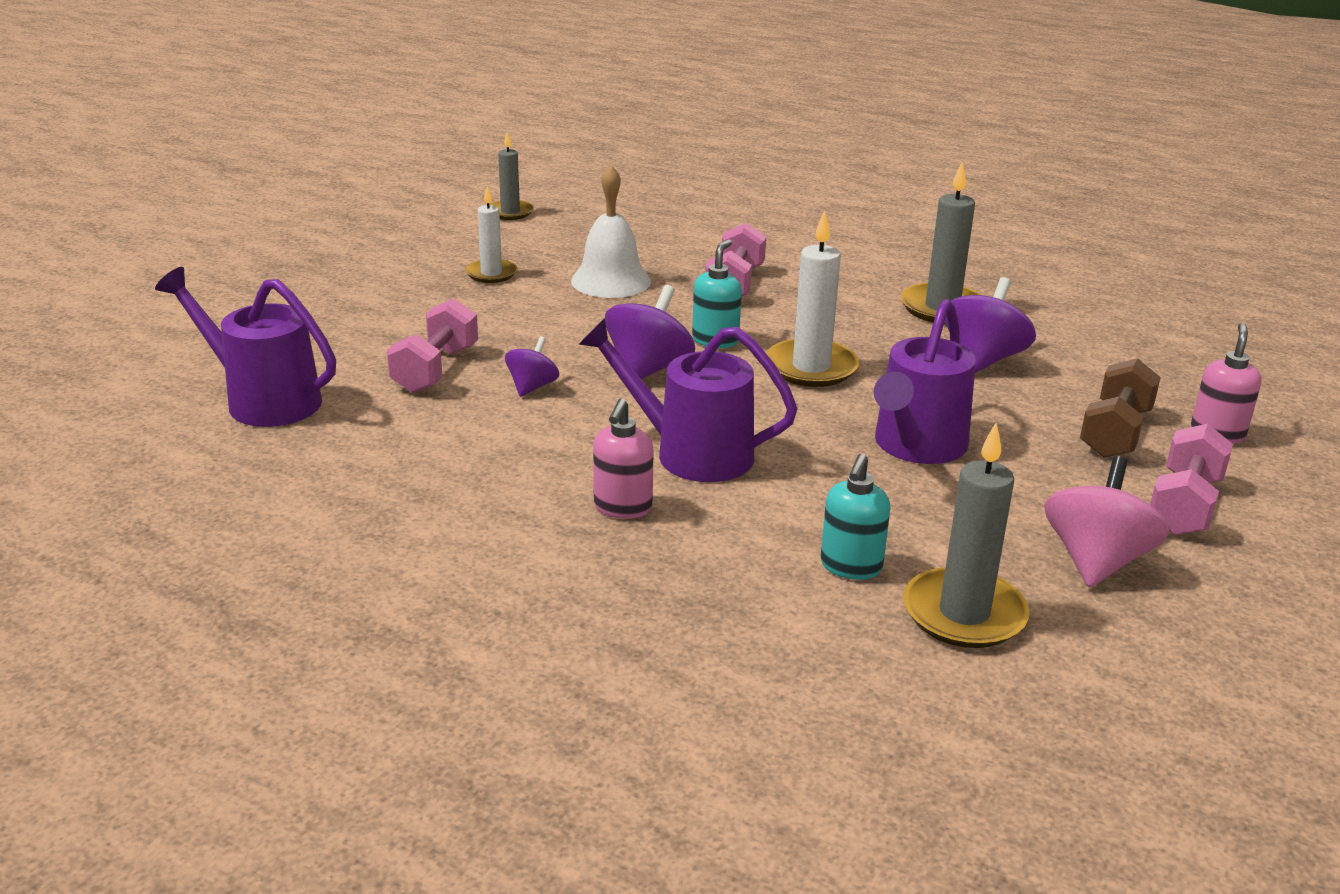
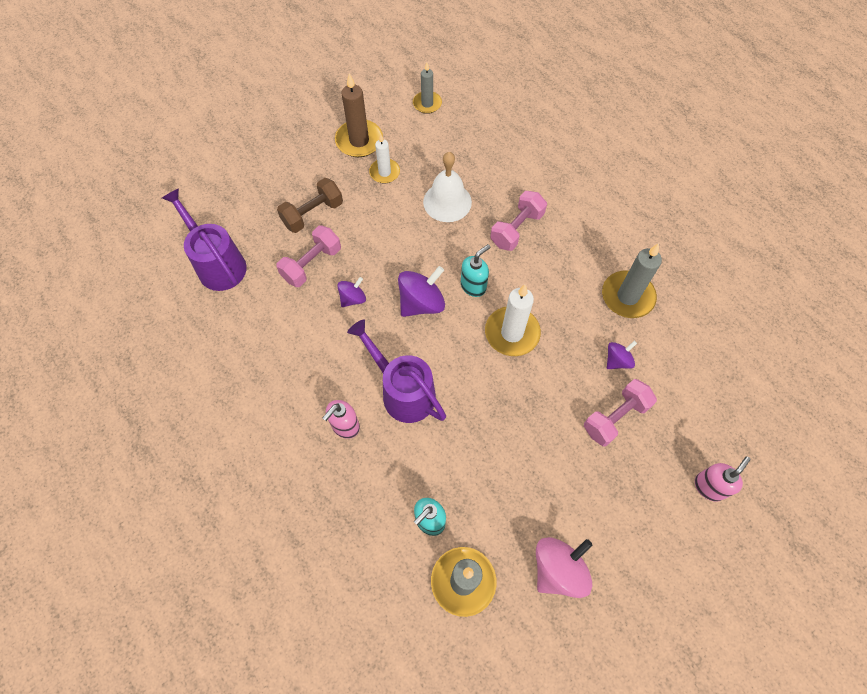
camera: 25 degrees right, 35 degrees up
purple watering can [874,299,976,464] -> none
purple spinning top [945,277,1036,373] -> purple spinning top [607,341,637,369], size x0.58
brown dumbbell [1080,358,1161,458] -> brown dumbbell moved to [277,178,343,233]
pink dumbbell [1150,424,1233,535] -> pink dumbbell moved to [584,379,657,446]
none -> brown candle [335,73,383,157]

